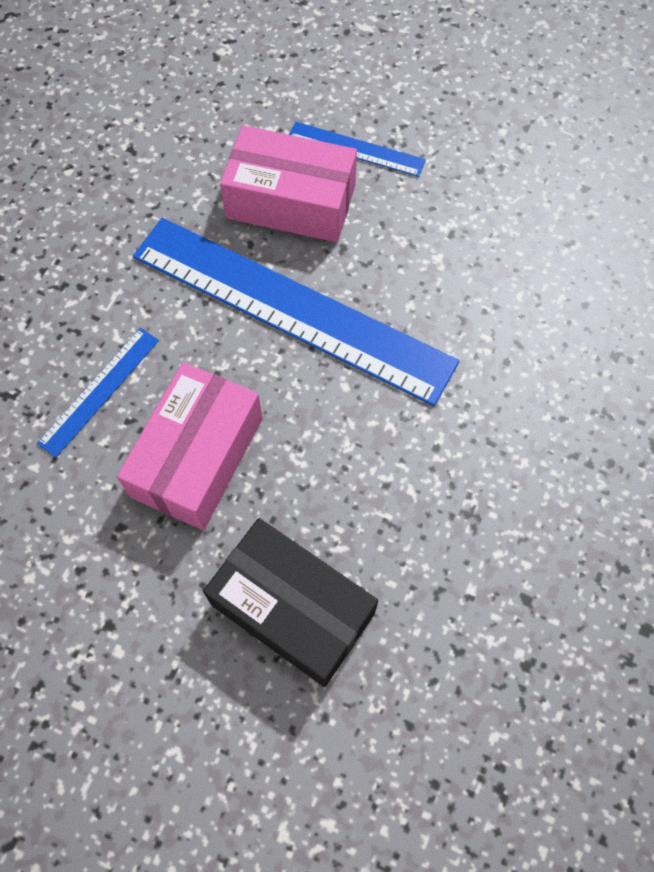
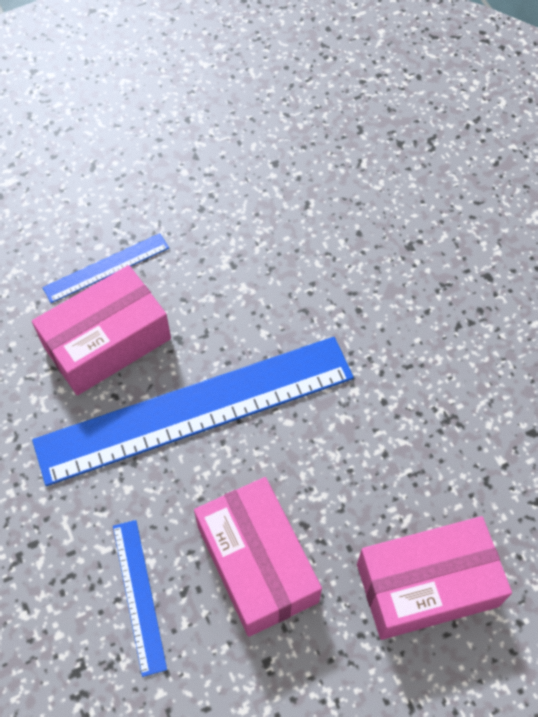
camera: 50 degrees left, 5 degrees down
black box [203,518,378,687] -> pink box [357,516,512,640]

